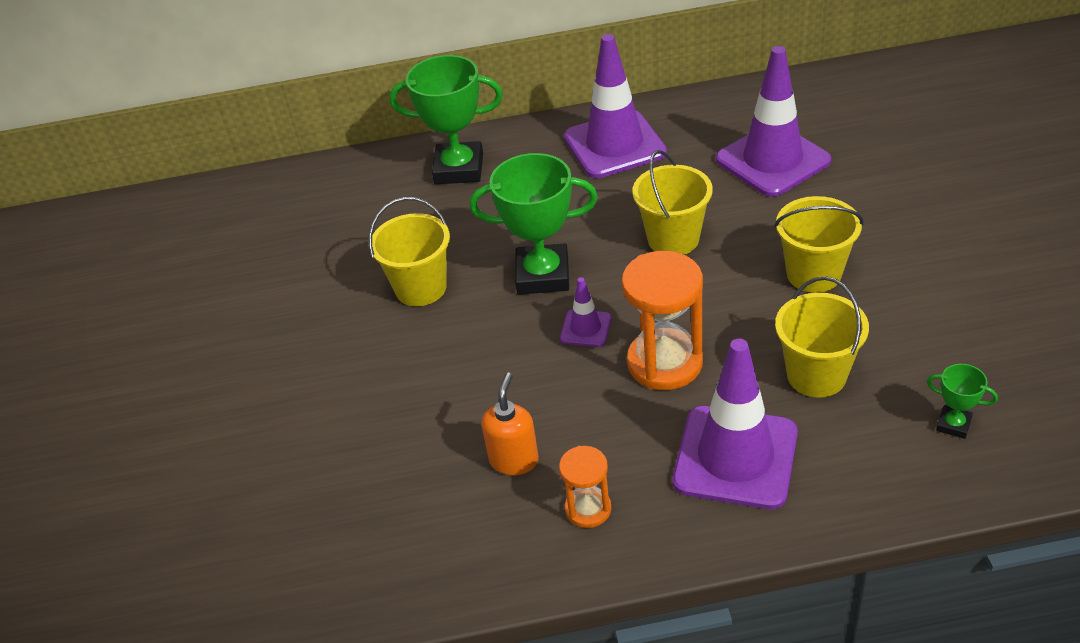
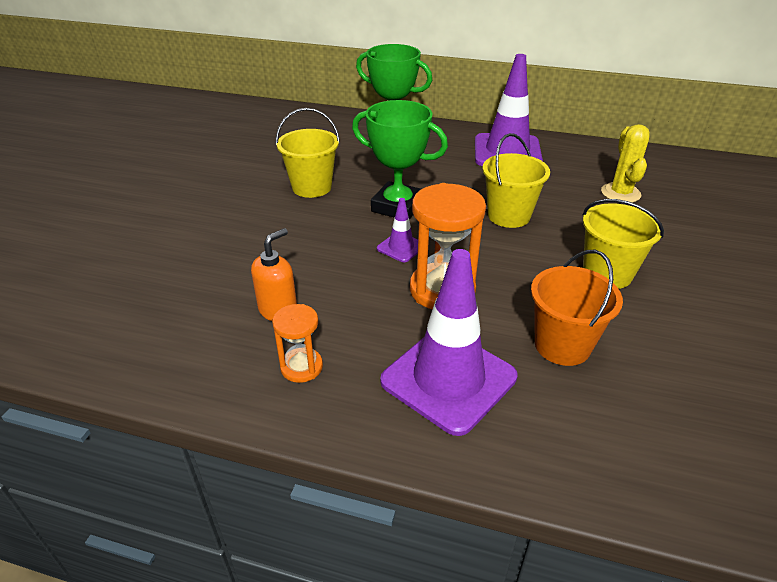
camera: 20 degrees right, 5 degrees down
purple traffic cone [716,46,831,197] -> yellow cactus [601,124,650,203]
yellow bucket [775,276,869,398] -> orange bucket [531,250,623,366]
green trophy [927,364,998,439] -> none

